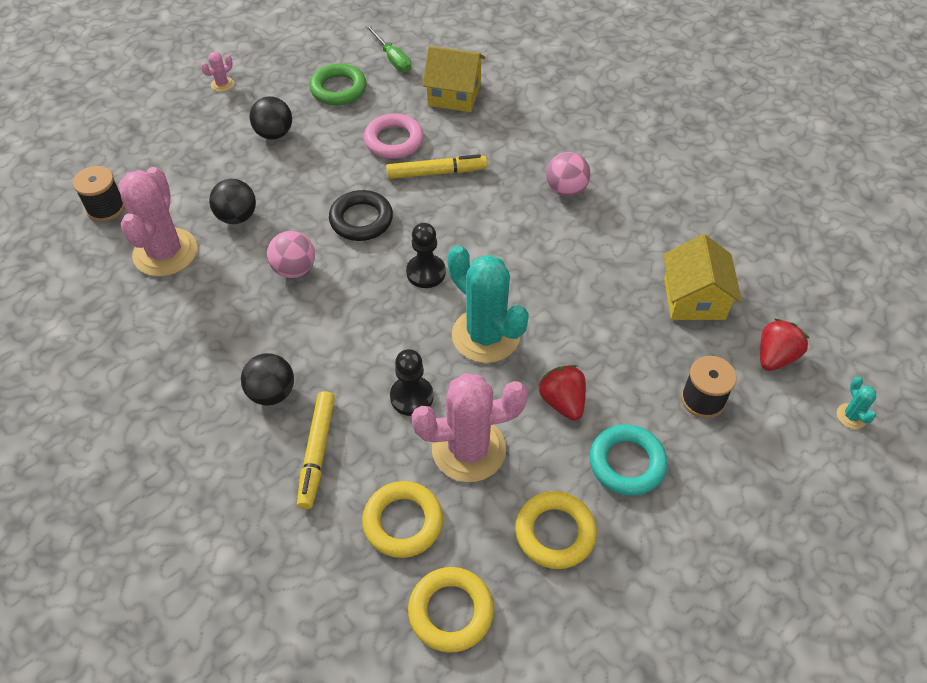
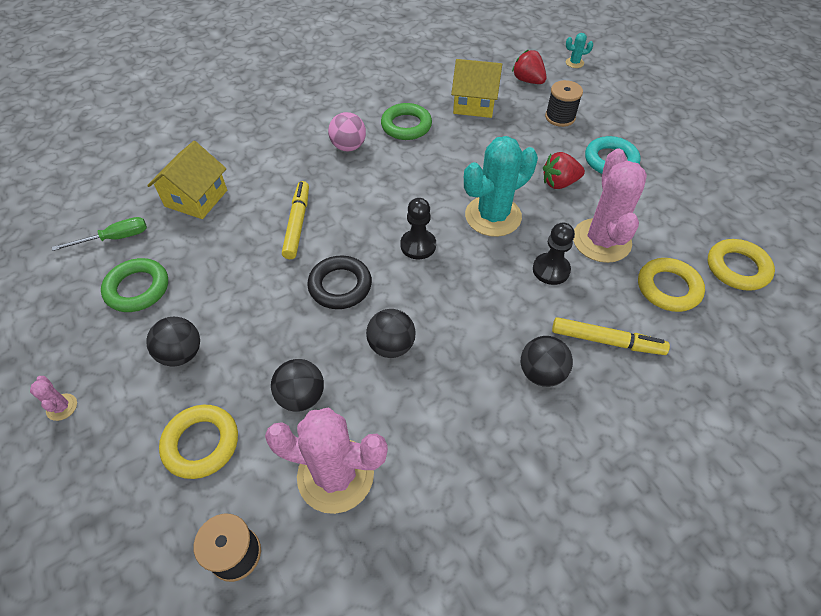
camera: 80 degrees left, 0 degrees up
pink ball [267,231,315,278] -> black ball [366,309,416,358]
pink ring [364,113,424,159] -> none
yellow ring [515,491,597,569] -> yellow ring moved to [159,405,238,479]
none -> green ring [381,103,432,140]

